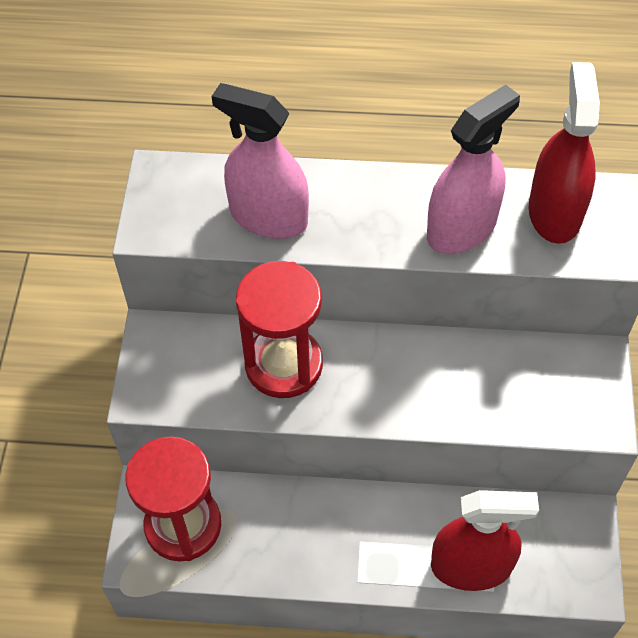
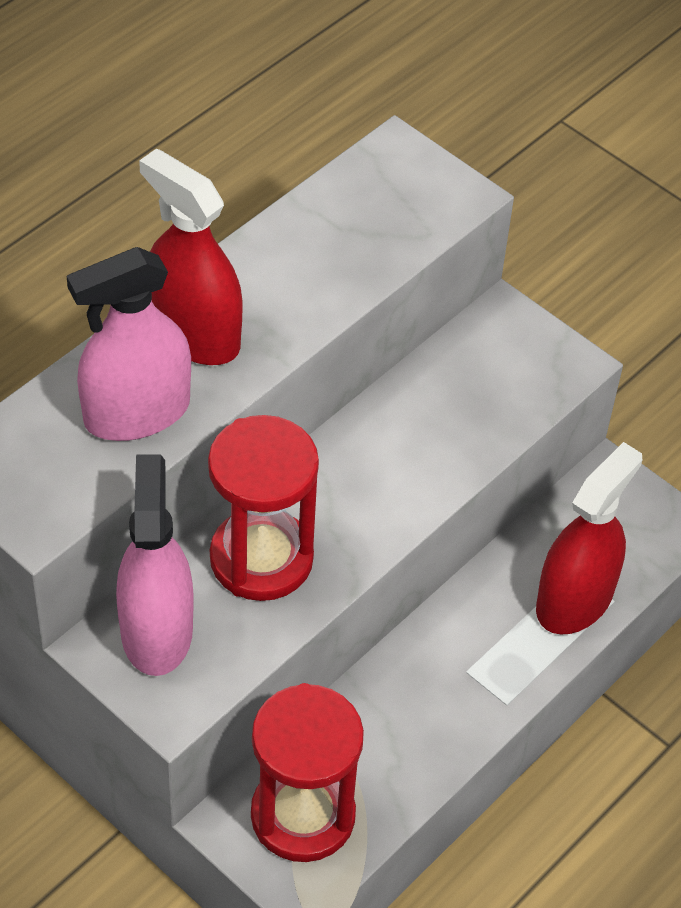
camera: 55 degrees left, 5 degrees down
pink spray bottle [427,85,520,254] -> pink spray bottle moved to [116,454,194,676]
red spray bottle [529,62,600,244] -> red spray bottle moved to [139,148,242,365]

